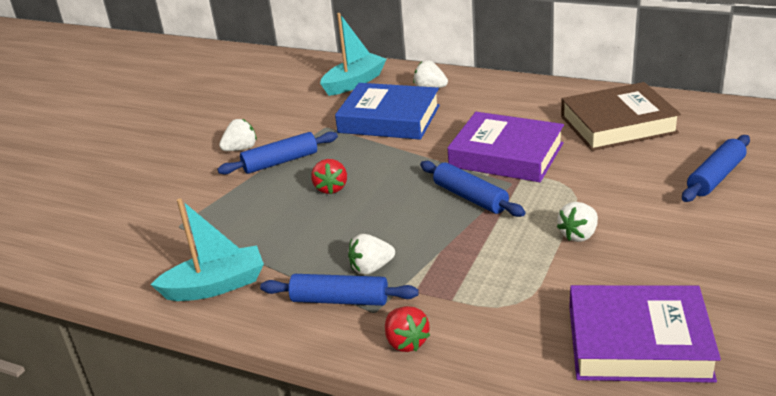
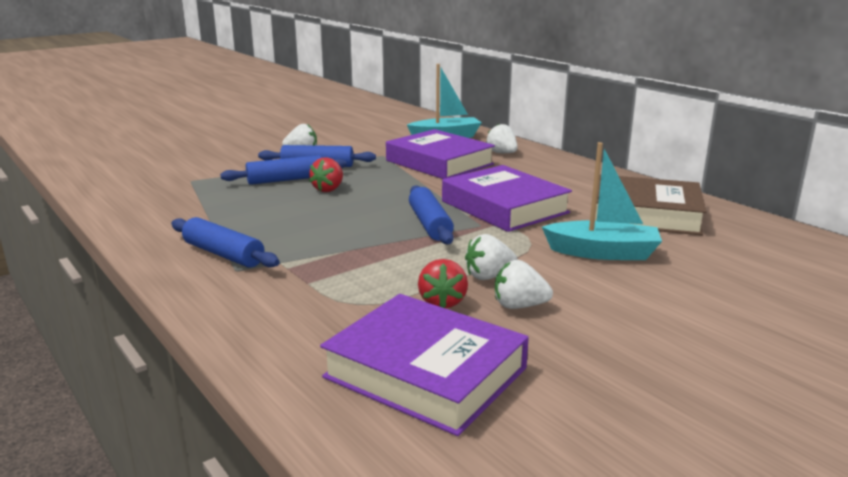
camera: 25 degrees right, 10 degrees down
turquoise boat [150,198,264,301] -> turquoise boat moved to [542,142,662,260]
blue book [335,83,440,140] -> purple book [386,129,495,179]
white strawberry [348,234,395,275] -> white strawberry moved to [495,260,553,309]
red strawberry [385,306,430,352] -> red strawberry moved to [418,259,468,308]
blue rolling pin [682,135,750,202] -> blue rolling pin moved to [220,155,347,185]

